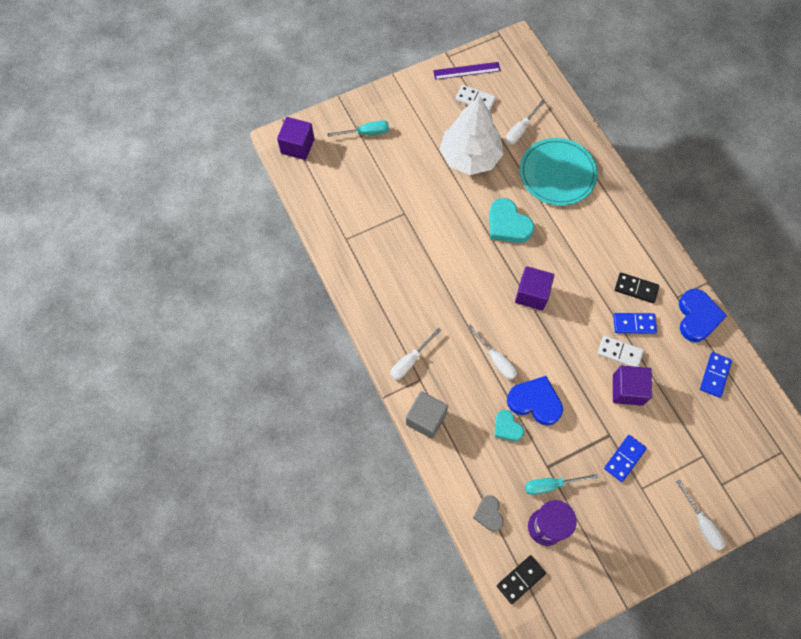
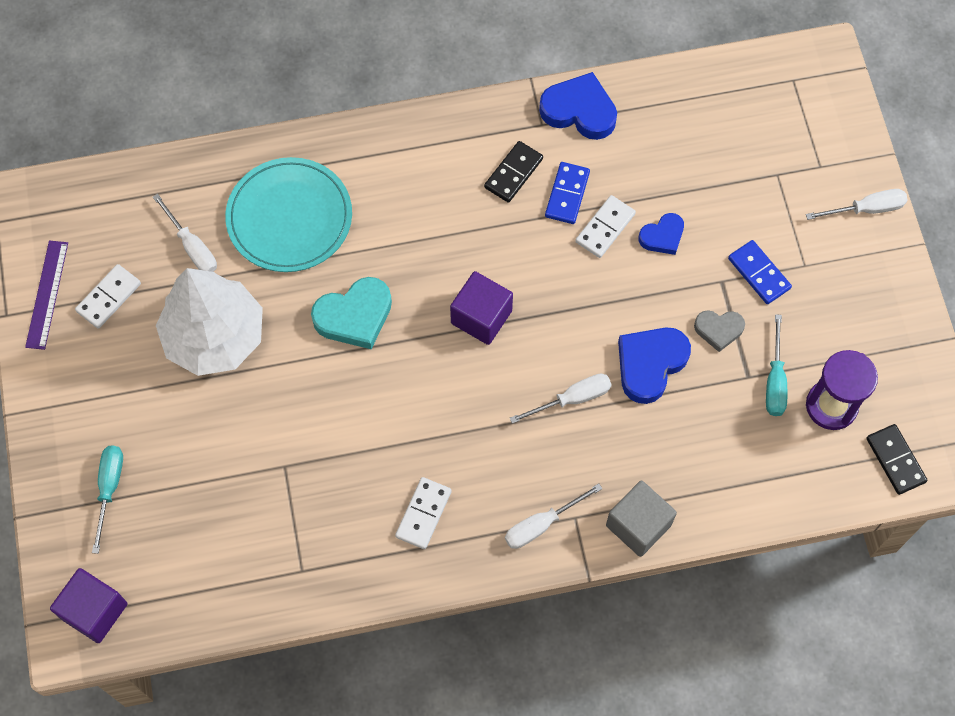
camera: 75 degrees left, 0 degrees up
white screwdriver [390,328,441,380] -> white screwdriver turned 90 degrees clockwise [505,483,602,549]
grey heart [473,495,504,531] -> grey heart moved to [694,310,745,352]
turquoise heart [495,410,524,441] -> none
purple cube [613,366,652,406] -> blue heart [639,213,684,255]
blue domino [700,352,732,398] -> none
none -> white domino [395,477,452,549]

